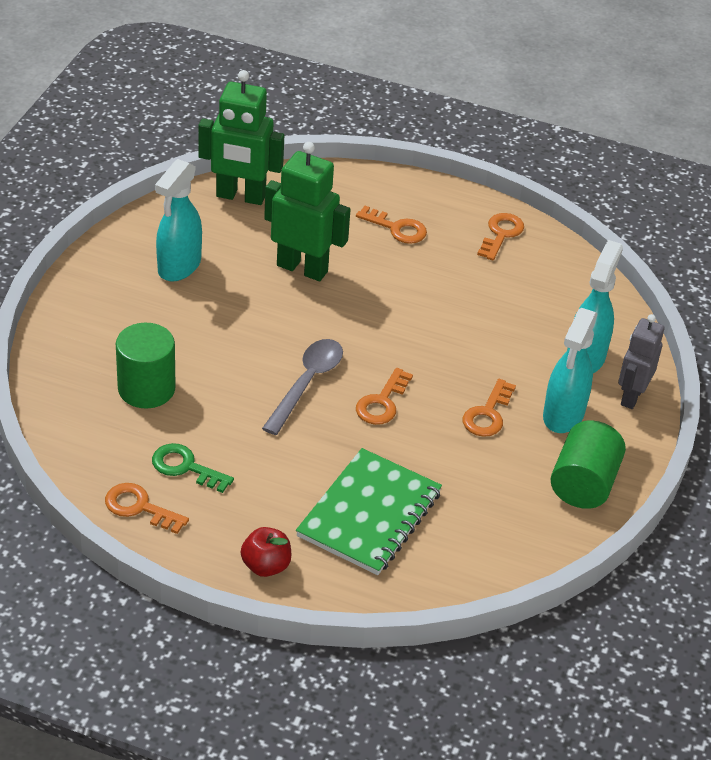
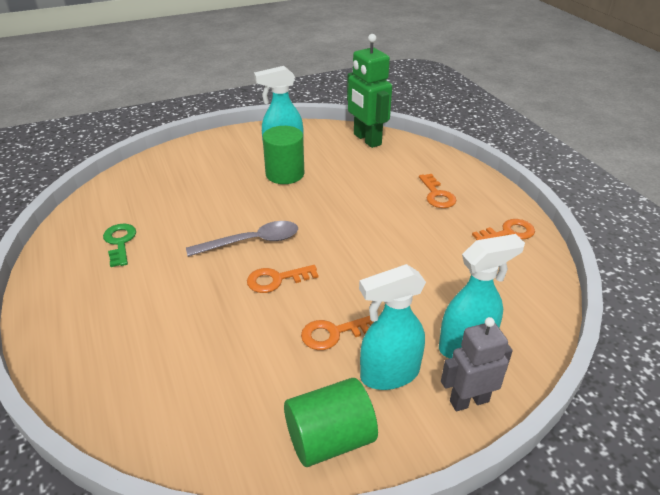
camera: 50 degrees right, 5 degrees down
orange key [105,483,189,534] -> none
green cylinder [116,323,176,408] -> green cylinder moved to [263,126,304,184]
red apple [241,527,291,577] -> none
green robot [264,142,351,281] -> none
green notebook [296,448,442,575] -> none

